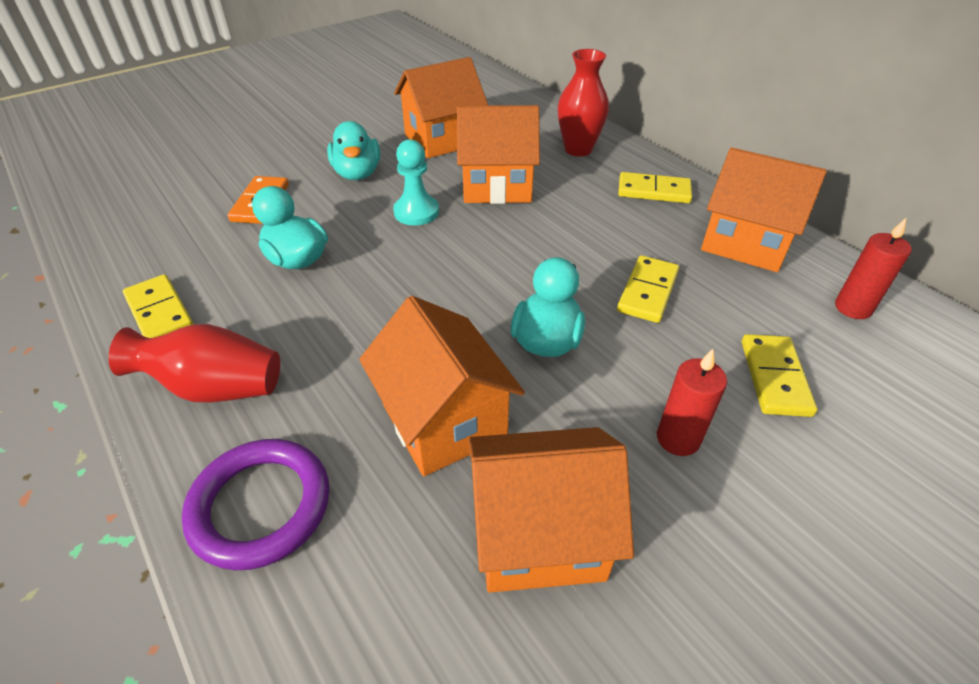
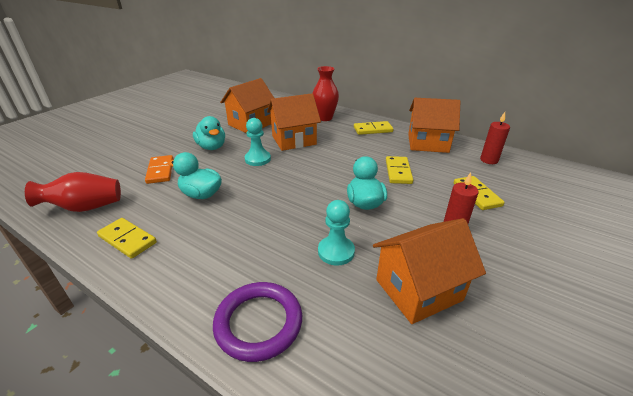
camera: 20 degrees left, 10 degrees down
red vase [108,324,280,402] -> red vase moved to [25,172,121,212]
orange house [359,296,525,476] -> turquoise pawn [318,200,355,266]

